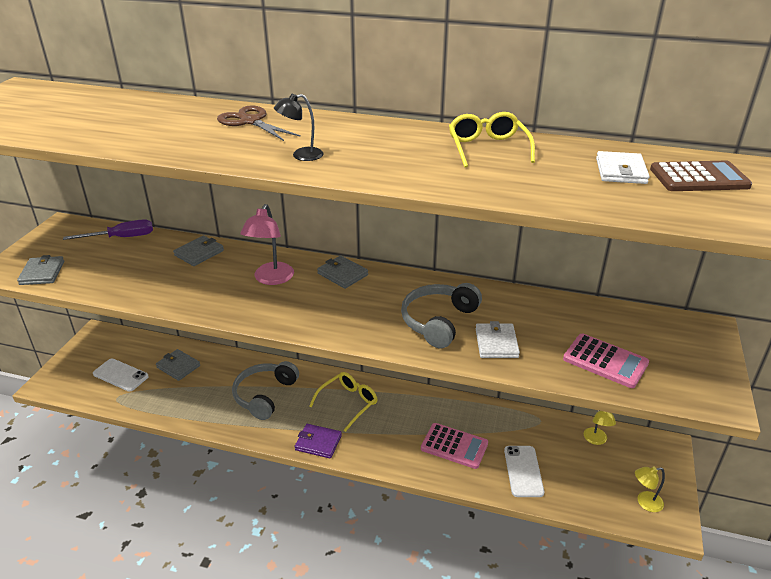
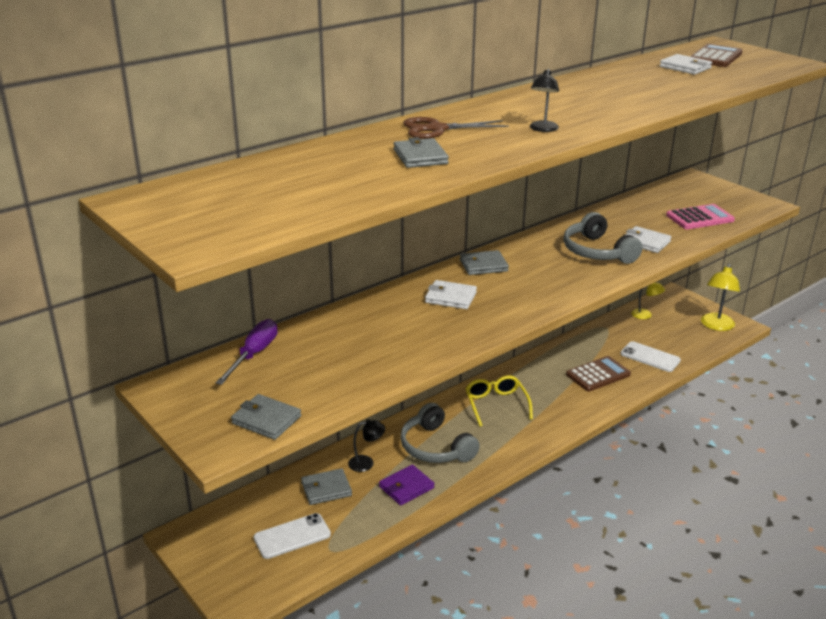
camera: 55 degrees left, 5 degrees down
grey wallet [173,235,224,266] -> grey wallet moved to [394,137,449,168]
pink lamp [240,204,294,285] -> white wallet [425,280,477,309]
purple wallet [295,424,342,459] -> purple wallet moved to [379,465,435,506]
pink calculator [421,423,488,469] -> brown calculator [566,356,631,392]
yellow glasses [449,112,535,167] -> none
yellow lamp [635,466,665,512] -> yellow lamp [701,264,740,331], size x1.63
none -> black lamp [348,420,385,472]

